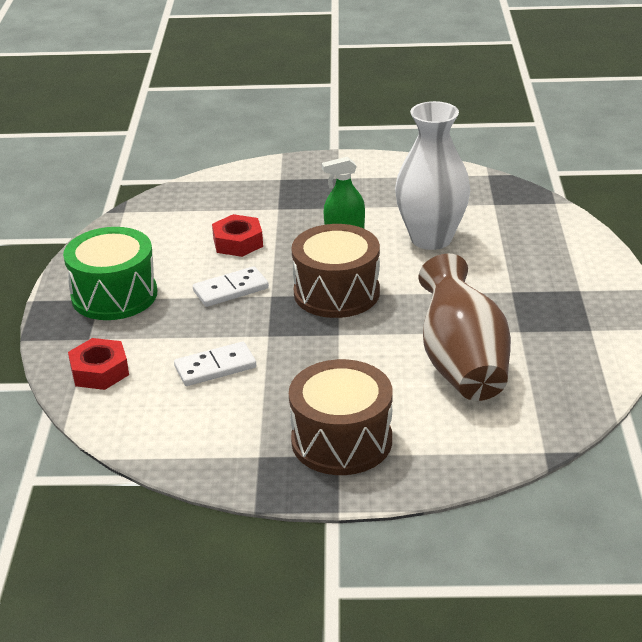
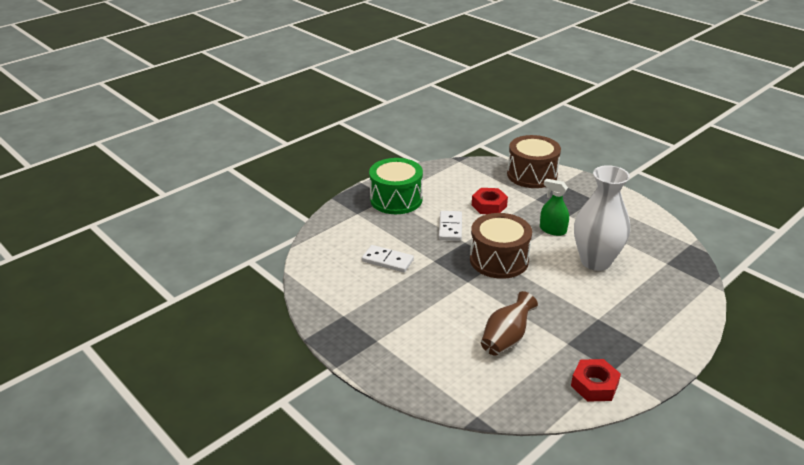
camera: 45 degrees right, 0 degrees up
red nut [68,338,129,390] -> red nut moved to [571,359,621,402]
white domino [193,266,269,307] -> white domino turned 75 degrees clockwise [439,211,462,241]
brown drum [289,359,393,475] -> brown drum moved to [507,135,561,188]
brown vase [418,253,511,401] -> brown vase [481,291,538,355], size x0.63

